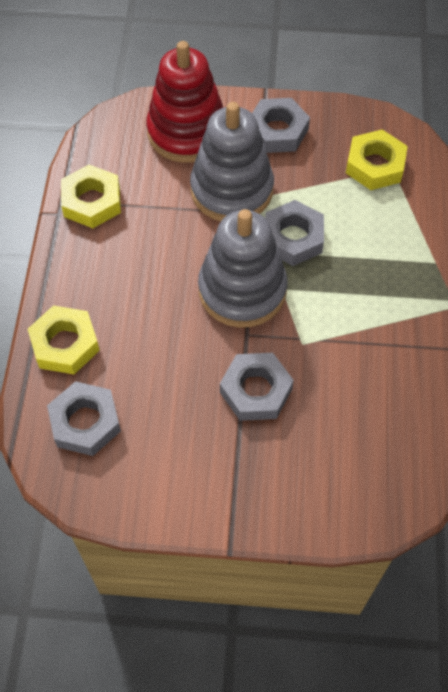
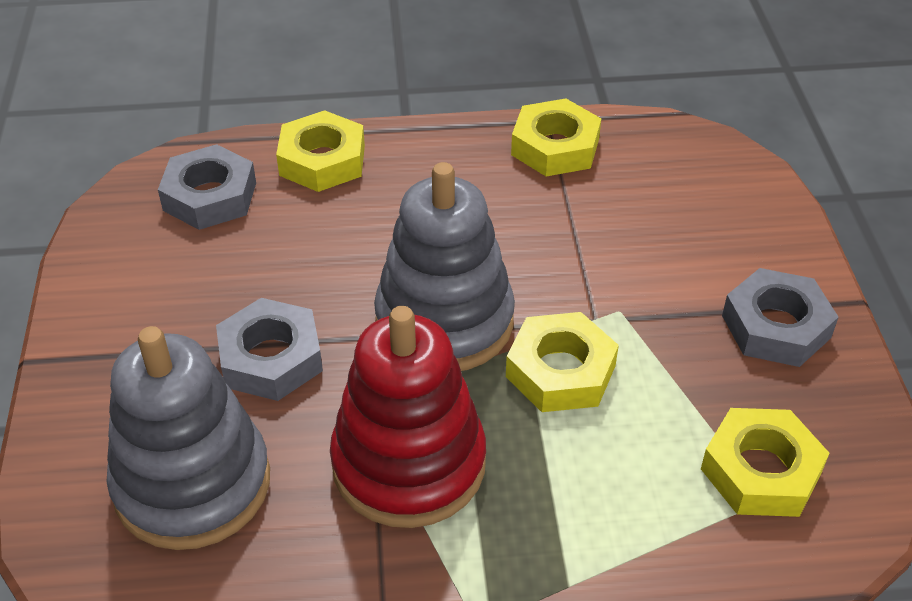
camera: 80 degrees right, 15 degrees down
red stacking toy [146,41,223,163] -> red stacking toy moved to [330,306,486,528]
grey stacking toy [190,102,274,221] -> grey stacking toy moved to [106,326,270,550]
grey nut [265,200,324,266] -> yellow nut [506,312,619,412]

